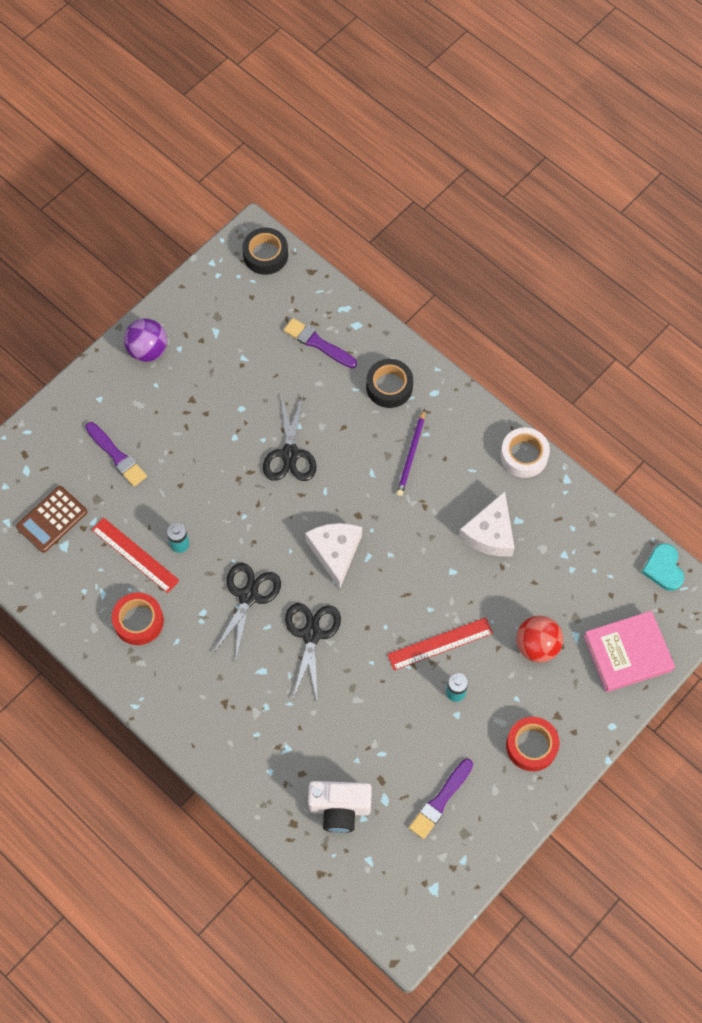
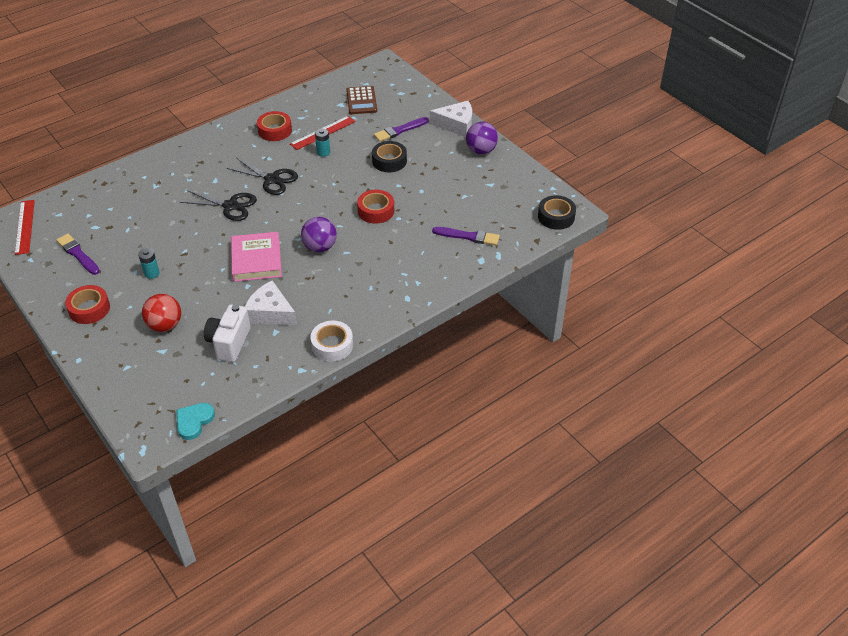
camera: 100 degrees right, 20 degrees down
brown calculator [16,486,87,553] -> brown calculator turned 150 degrees counterclockwise [346,86,377,114]
black scissors [263,394,316,481] -> red tape [357,190,394,224]
purple brush [284,318,357,368] -> purple brush turned 60 degrees clockwise [432,227,500,246]
white cheese [305,523,362,589] -> white cheese moved to [430,101,472,137]
white camera [308,781,372,833] -> white camera moved to [204,304,251,362]
black tape [366,359,413,408] -> black tape moved to [372,141,407,172]
red ruler [387,617,493,670] -> red ruler moved to [15,200,35,255]
purple pencil [396,409,425,496] -> none
pink book [584,611,675,692] -> pink book moved to [231,232,282,282]
turquoise heart [641,544,684,591] -> turquoise heart turned 60 degrees counterclockwise [177,403,215,440]
none -> purple ball [301,217,337,252]

